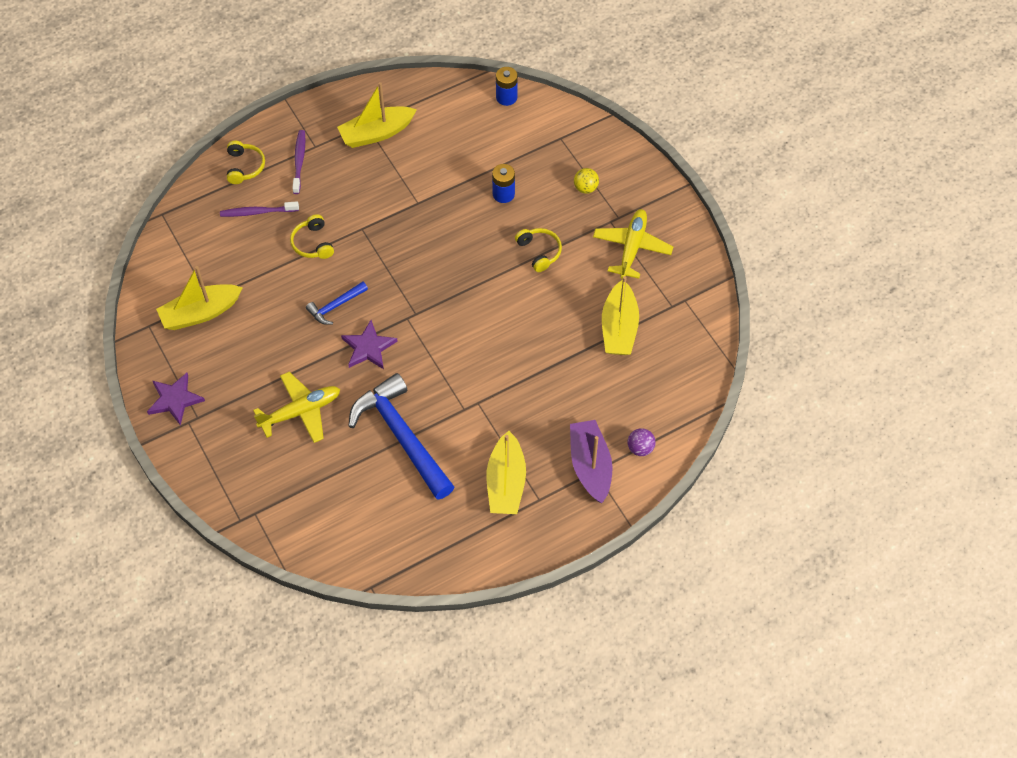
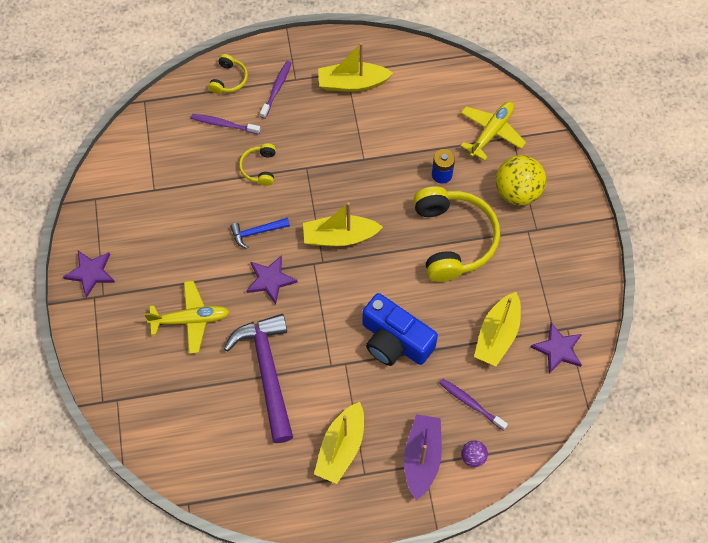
camera: 20 degrees right, 5 degrees up
yellow boat [156,266,243,330] -> yellow boat moved to [303,202,383,246]
blue hammer [349,373,454,500] -> purple hammer [224,314,293,443]
blue battery [496,67,518,106] -> none
yellow headphones [515,228,562,272] -> yellow headphones [413,186,500,282], size x2.17
yellow ball [574,168,599,194] -> yellow ball [496,155,546,205], size x2.07
yellow plane [593,209,673,279] -> yellow plane moved to [461,101,526,161]
none -> blue camera [362,293,438,366]
none -> purple toothbrush [439,379,508,431]
none -> purple star [530,323,582,373]

